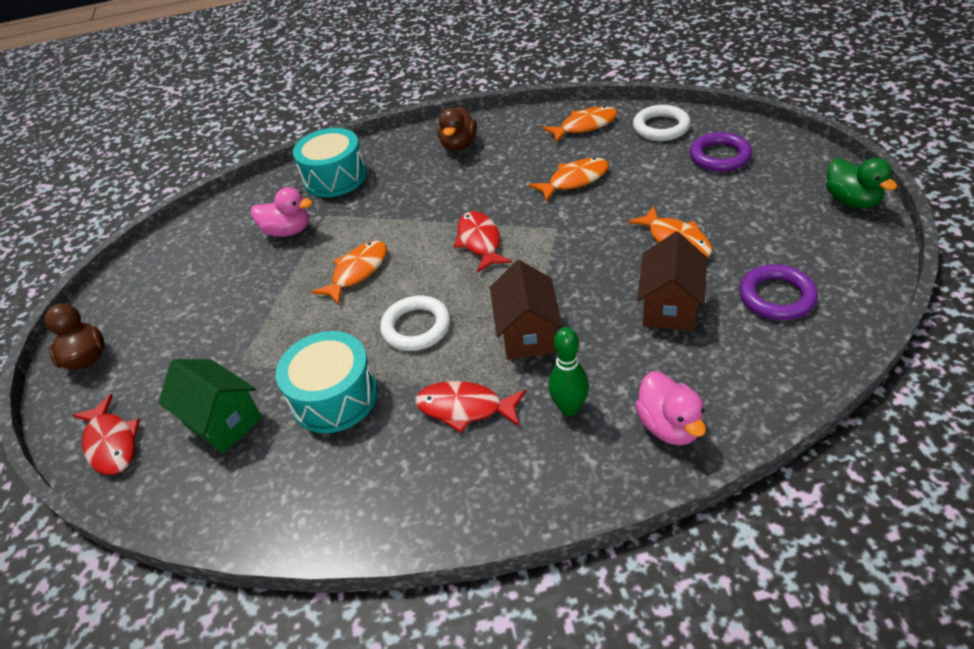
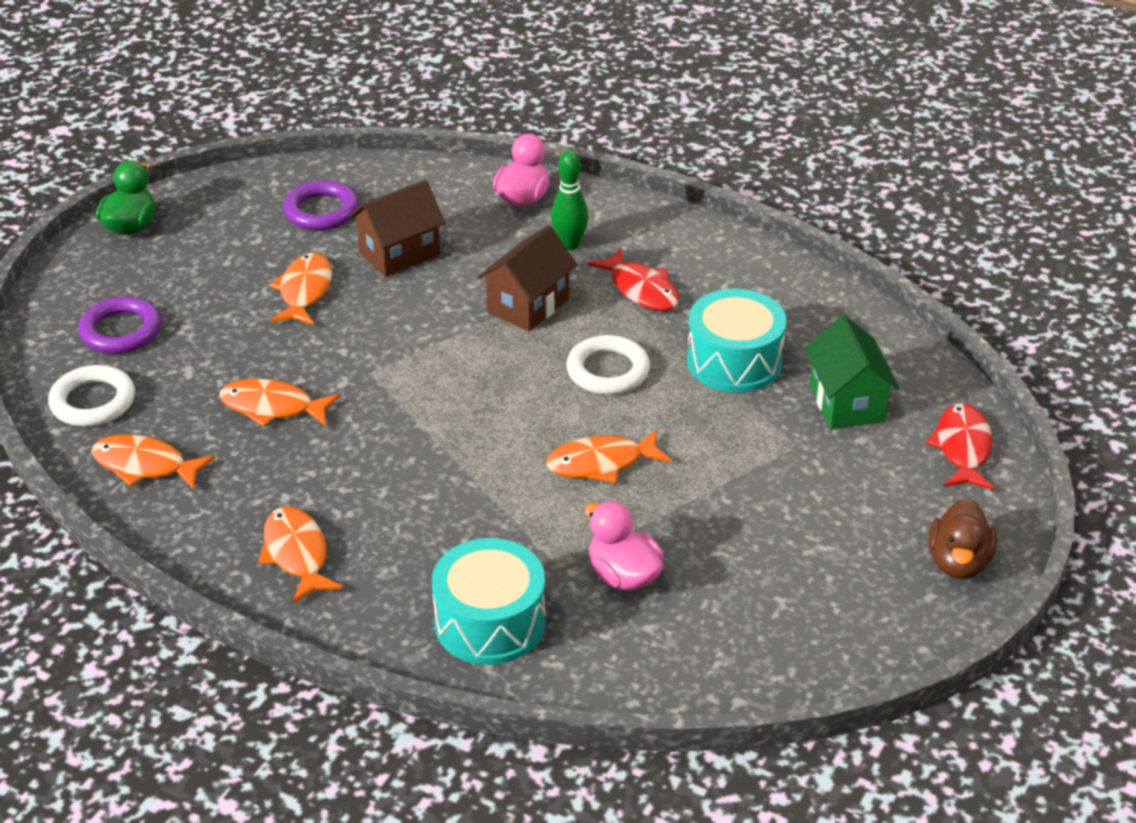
camera: 145 degrees left, 5 degrees down
brown duck [437,106,477,151] -> orange fish [258,506,343,603]
red fish [454,211,512,273] -> none

